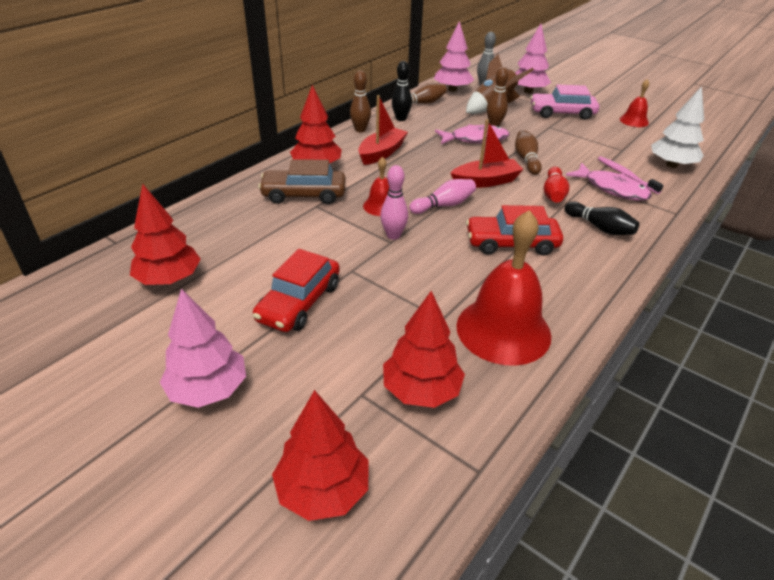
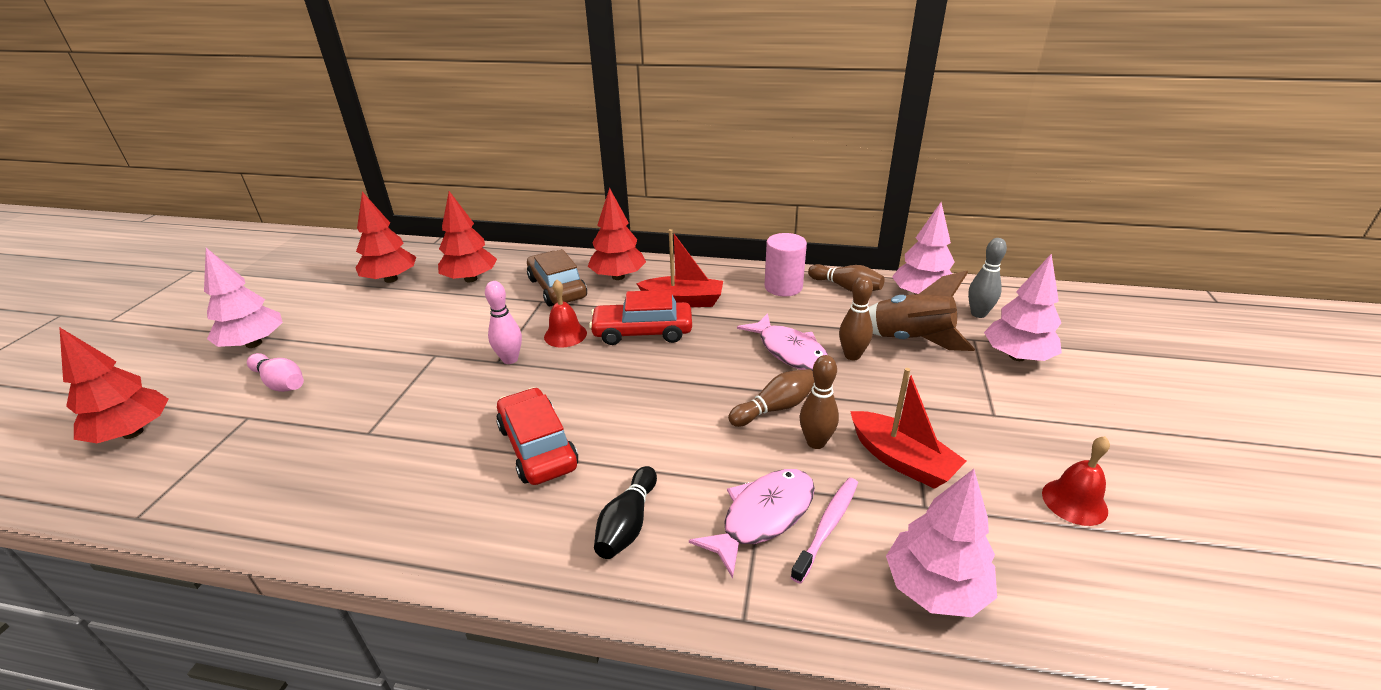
camera: 65 degrees right, 5 degrees down
red car [253,249,340,332] -> red car moved to [589,290,692,345]
brown bowling pin [350,70,371,132] -> brown bowling pin moved to [800,355,839,449]
red tree [383,291,465,408] -> red tree moved to [438,191,497,282]
black bowling pin [392,61,412,121] -> pink cylinder [765,233,807,296]
pink bowling pin [409,179,476,214] -> pink bowling pin moved to [247,353,304,392]
red boat [451,119,524,188] -> red boat moved to [850,368,966,489]
red bell [456,210,551,366] -> none
pink car [530,84,599,120] -> none
red bowling pin [544,167,570,203] -> none
pink fish [566,163,652,201] -> pink fish turned 150 degrees counterclockwise [689,469,815,578]
white tree [651,86,704,168] -> pink tree [886,469,997,617]

